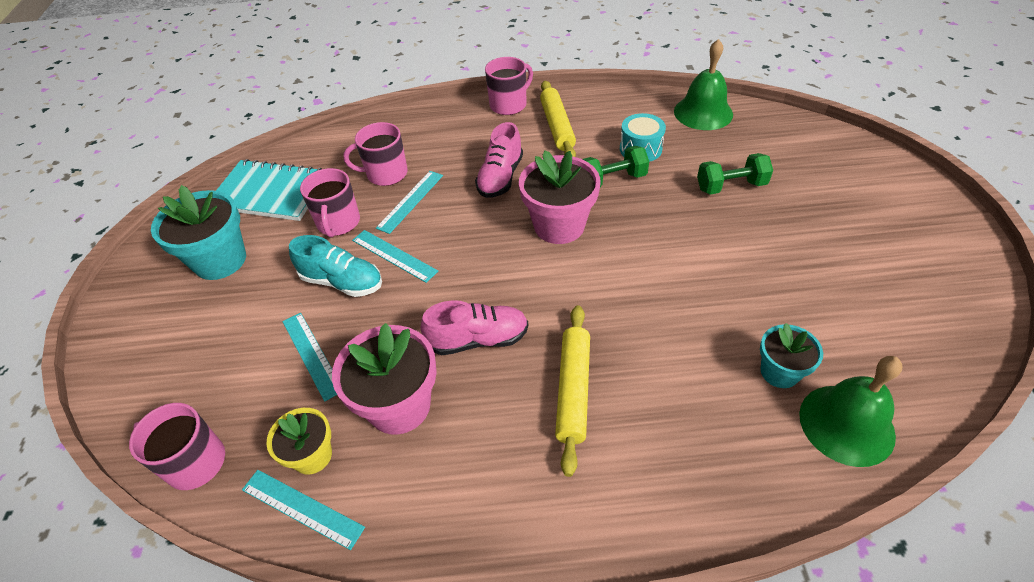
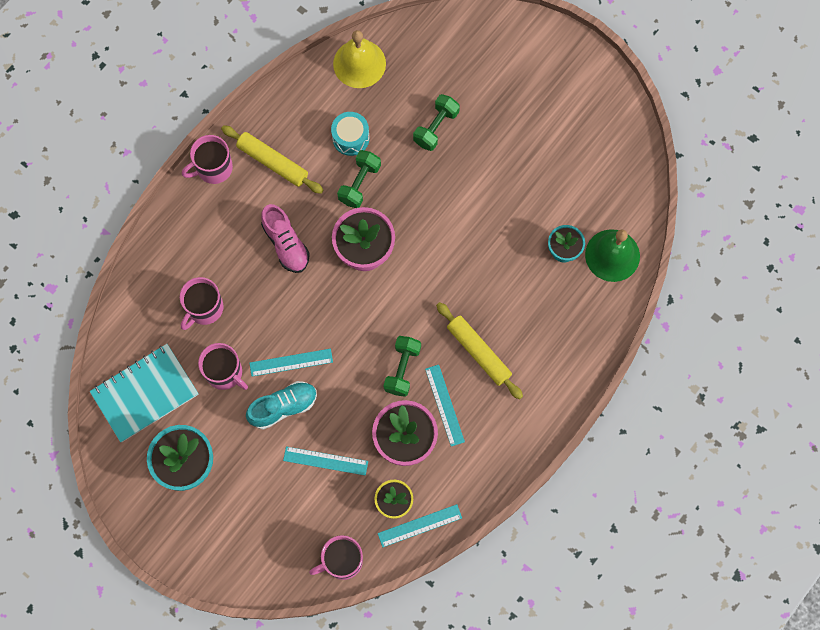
camera: 50 degrees left, 25 degrees up
turquoise ruler [376,171,443,234] -> turquoise ruler moved to [425,365,465,446]
pink shoe [421,300,529,355] -> green dumbbell [384,336,421,397]
pink mug [485,57,533,115] -> pink mug turned 120 degrees counterclockwise [182,135,233,184]
green bell [674,39,733,130] -> yellow bell [333,30,386,88]

